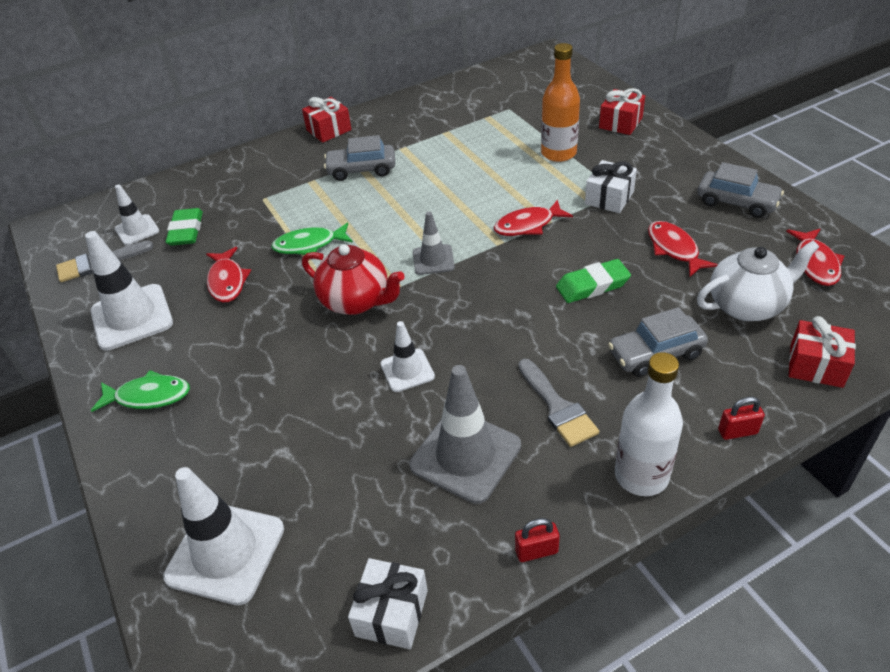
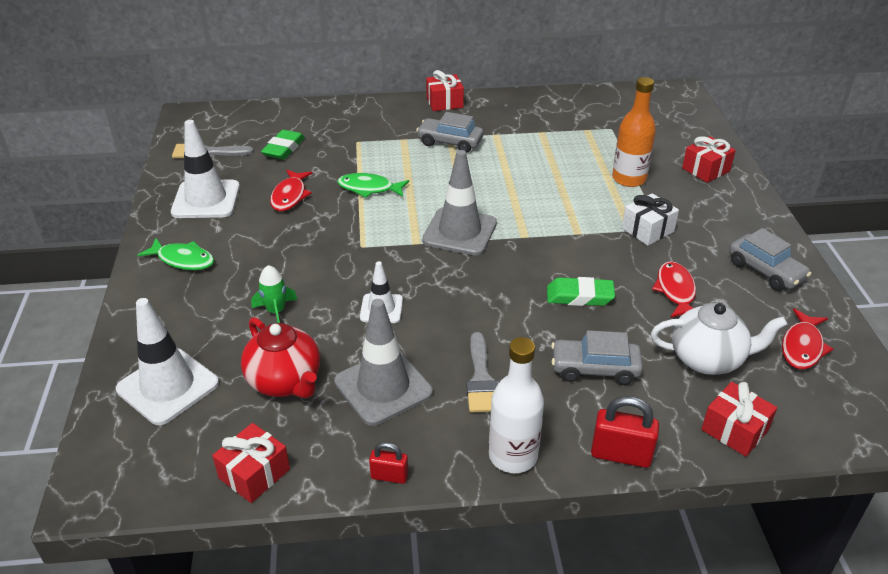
camera: 20 degrees right, 5 degrees down
white traffic cone [115,184,159,245] -> none
red teapot [302,244,405,315] -> red teapot moved to [241,317,320,398]
white gift [348,558,428,649] -> red gift [212,423,290,503]
grey traffic cone [413,212,455,275] -> grey traffic cone [422,150,497,256], size x1.75
red fish [493,199,573,236] -> none
red padlock [718,397,765,440] -> red padlock [591,396,659,468], size x1.67
none -> green rocket [251,265,297,323]

